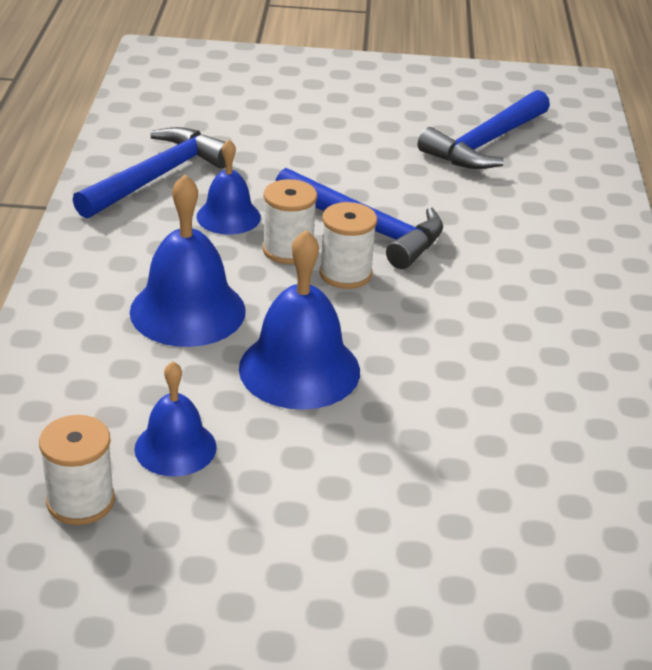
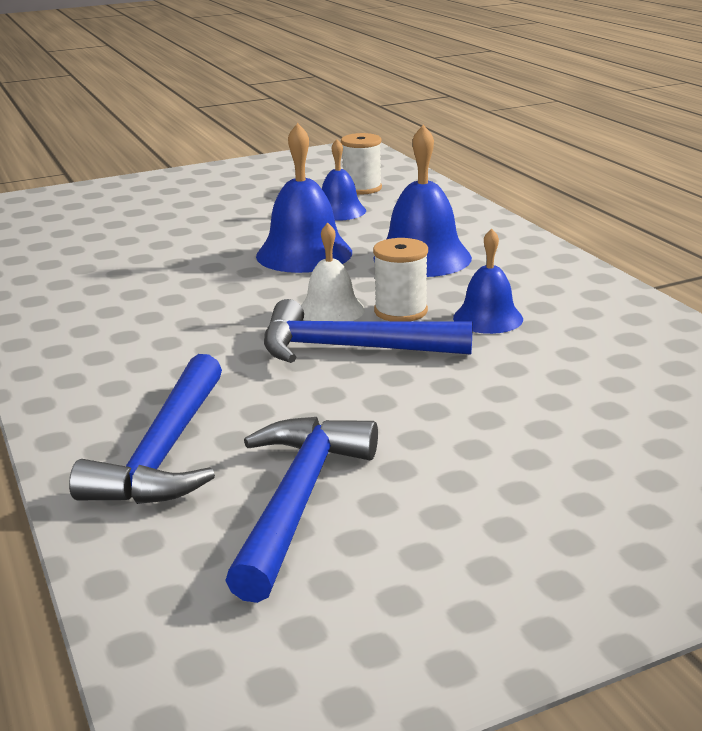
camera: 155 degrees right, 10 degrees down
blue hammer [73,127,226,219] -> blue hammer moved to [69,354,222,504]
white spool [319,202,377,289] -> white bell [301,223,365,321]

